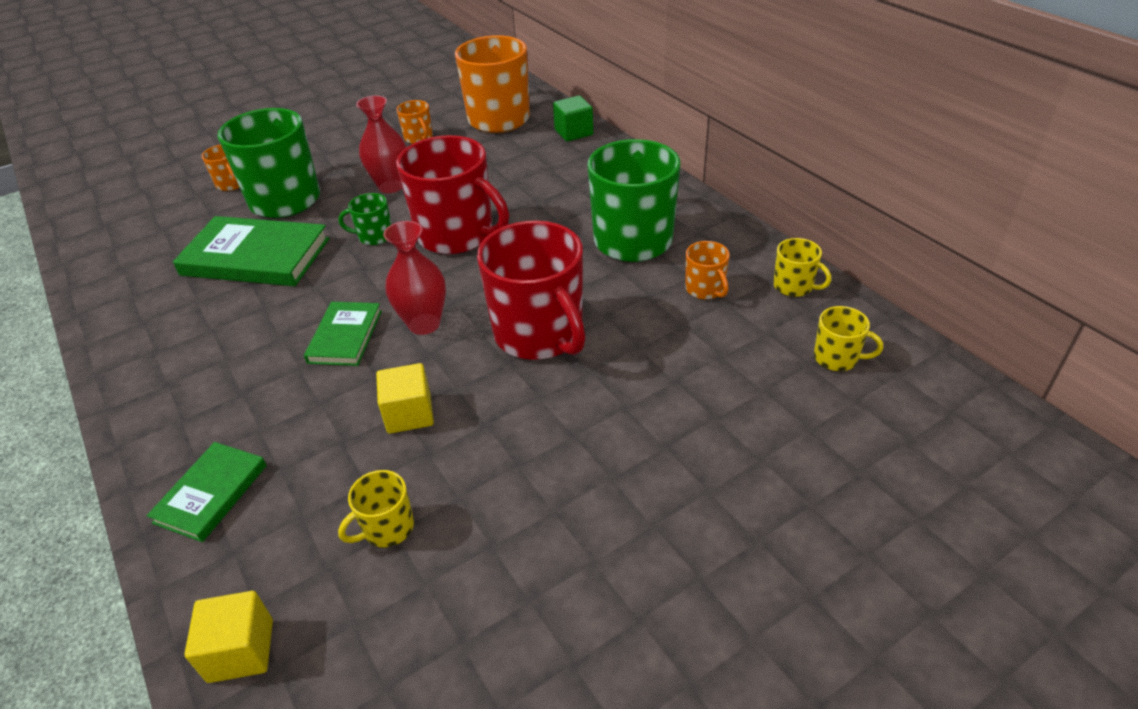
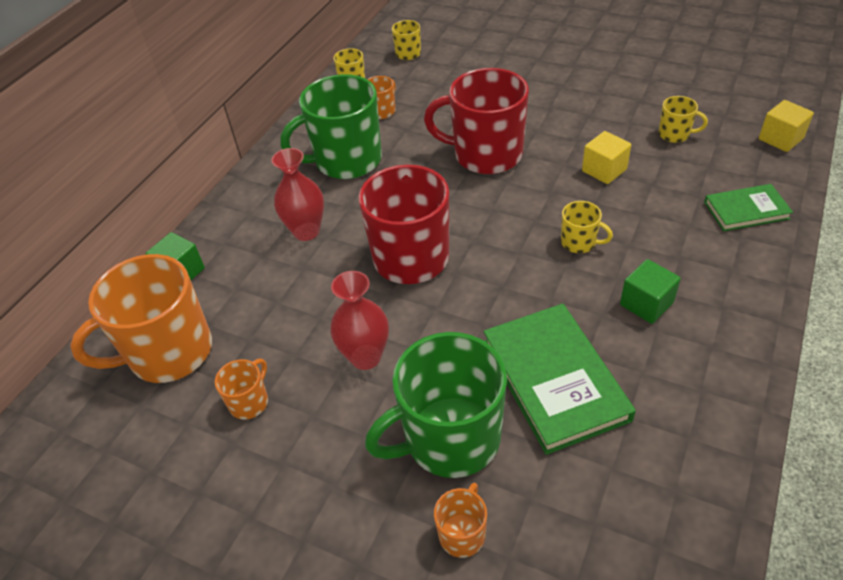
camera: 120 degrees left, 5 degrees up
green book [304,302,382,366] -> yellow mug [561,201,613,253]
green mug [339,193,391,245] -> none
red vase [383,221,446,335] -> red vase moved to [271,148,324,241]
red mug [477,220,586,360] -> red mug turned 105 degrees counterclockwise [424,68,529,174]
none -> green cube [620,259,681,324]

